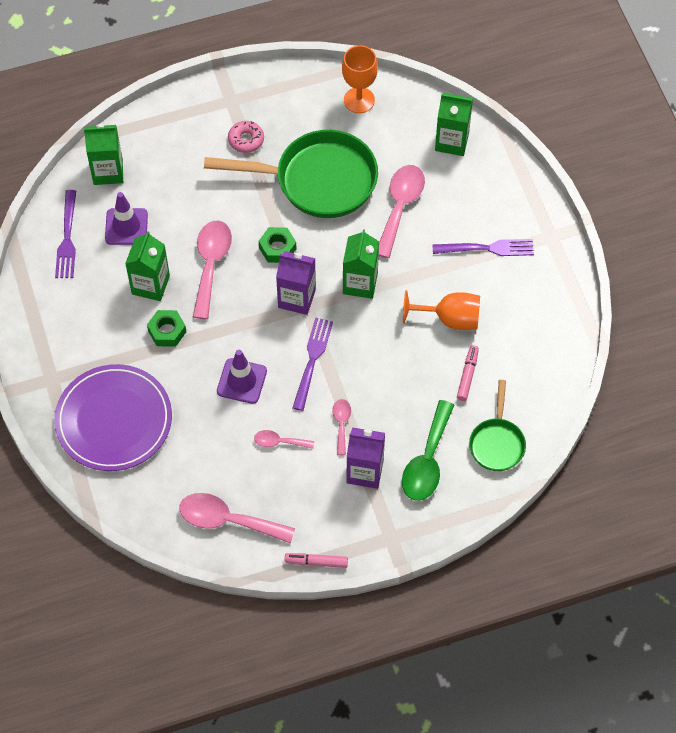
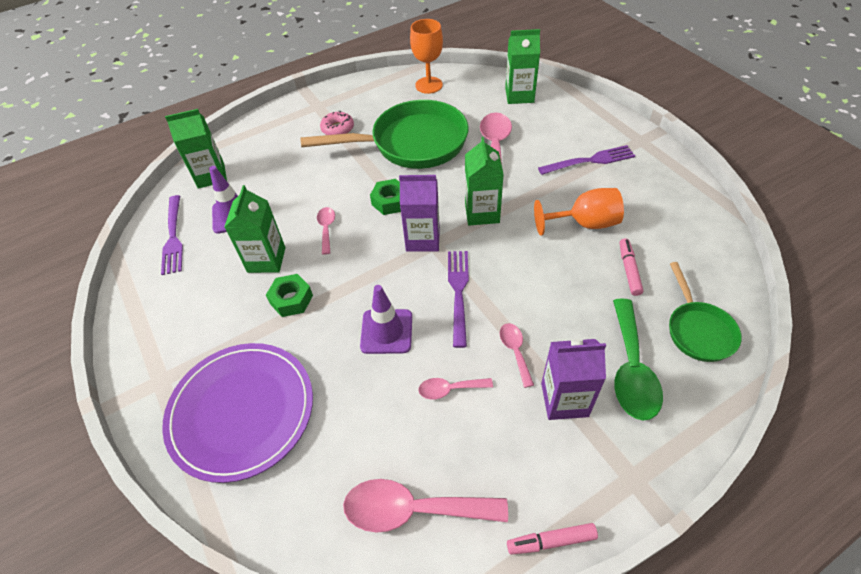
camera: 10 degrees left, 10 degrees down
pink spoon [193,220,232,319] -> pink spoon [317,207,335,254], size x0.52

